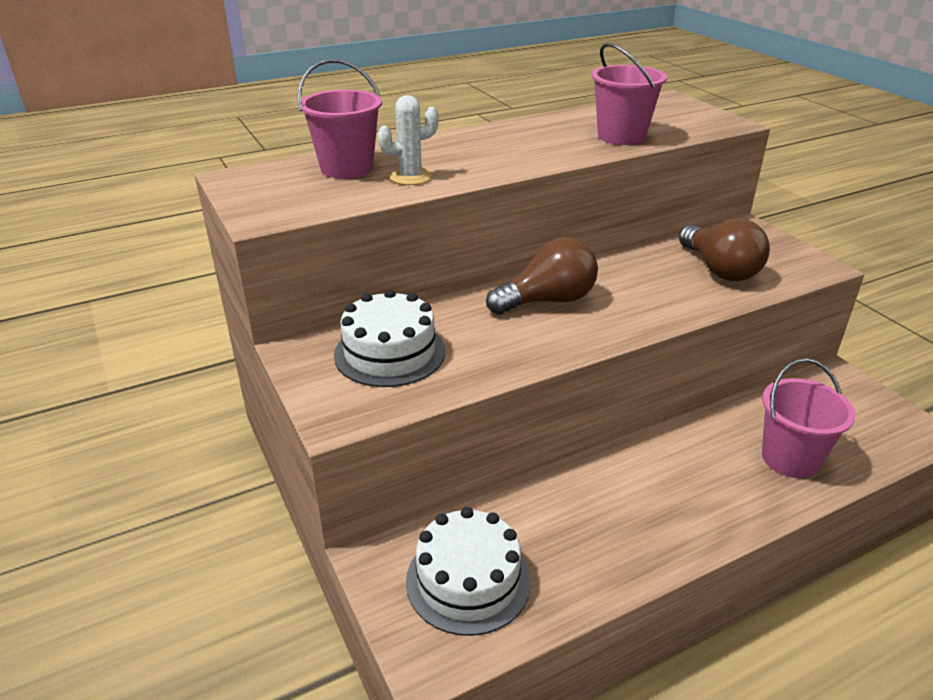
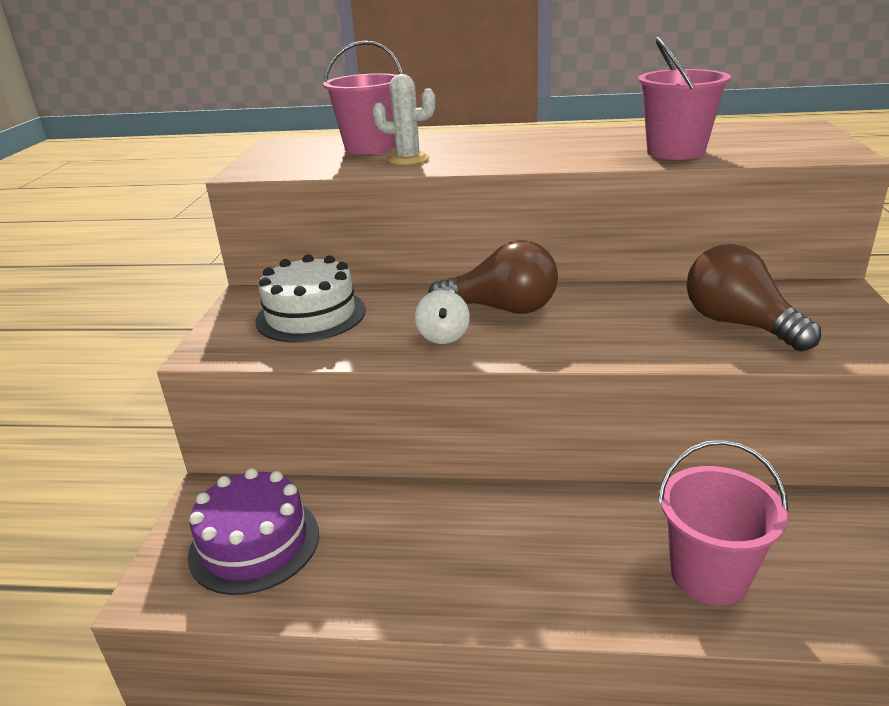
camera: 35 degrees right, 5 degrees down
white cake [406,507,531,636] -> purple cake [188,468,319,595]
brown light bulb [679,218,770,281] -> brown light bulb turned 135 degrees clockwise [687,244,821,351]
none -> white spinning top [415,290,470,344]

